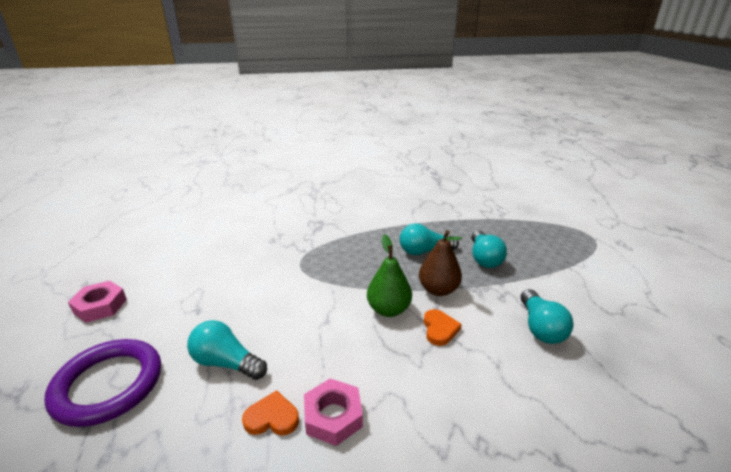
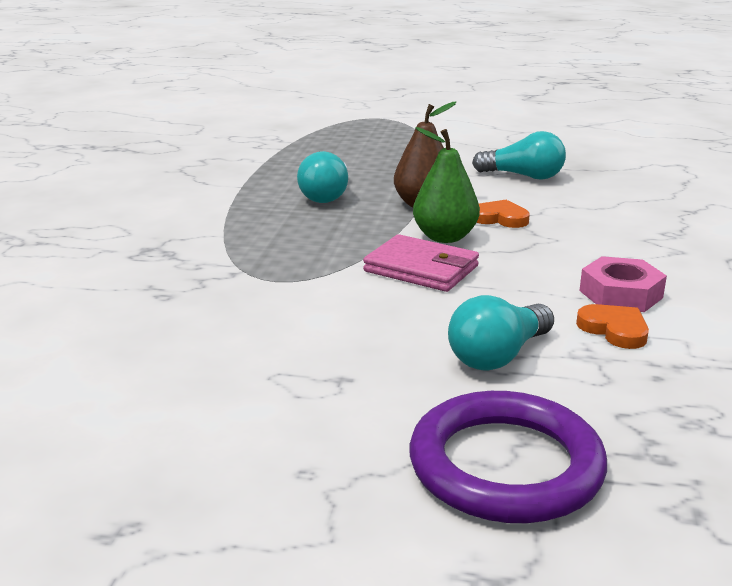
camera: 70 degrees left, 5 degrees down
pink nut [68,281,127,323] -> none
orange heart [242,390,299,436] -> orange heart turned 120 degrees clockwise [576,304,649,349]
turquoise light bulb [472,231,507,268] -> none
none -> pink wallet [363,234,479,292]

